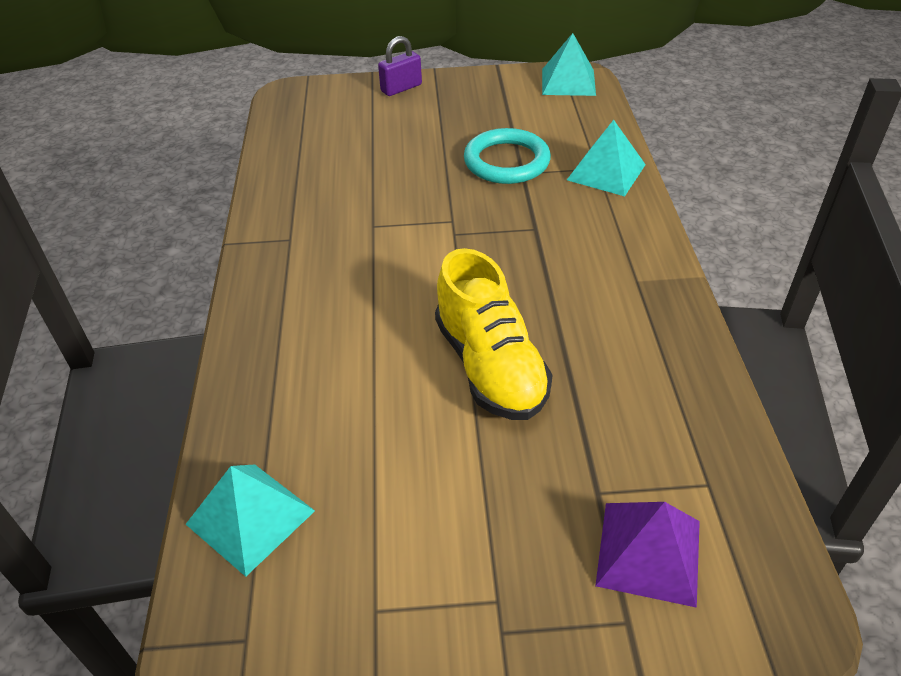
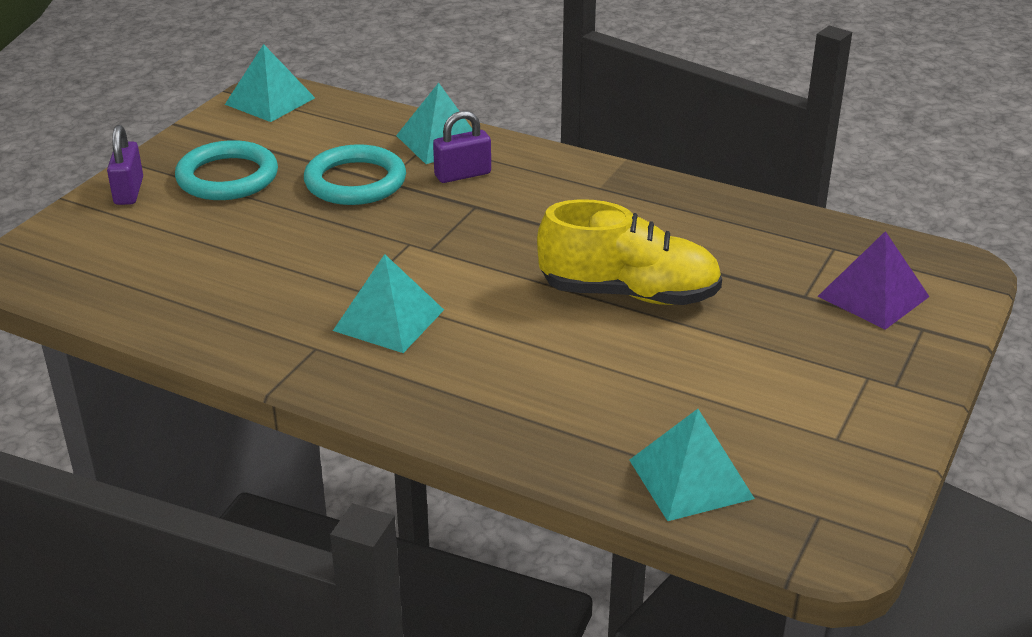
camera: 60 degrees left, 10 degrees down
none -> turquoise ring [175,140,278,200]
none -> turquoise pyramid [333,254,444,353]
none -> purple padlock [433,111,491,183]

